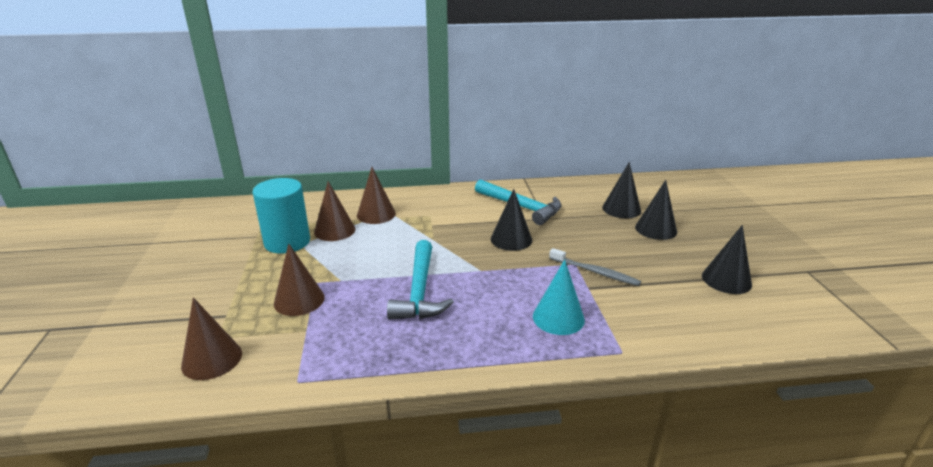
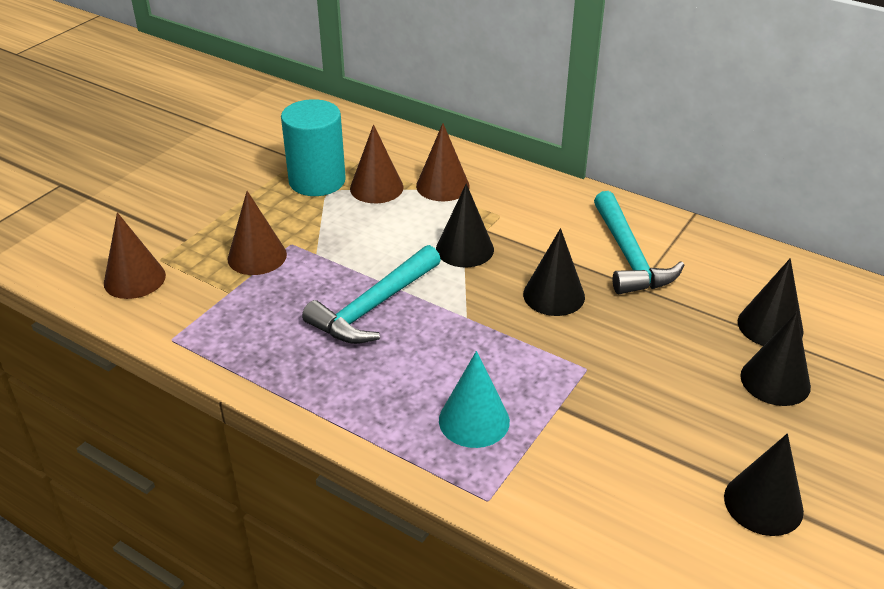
camera: 40 degrees right, 10 degrees up
grey toothbrush [549,248,641,286] -> none
none -> black cone [436,183,494,267]

